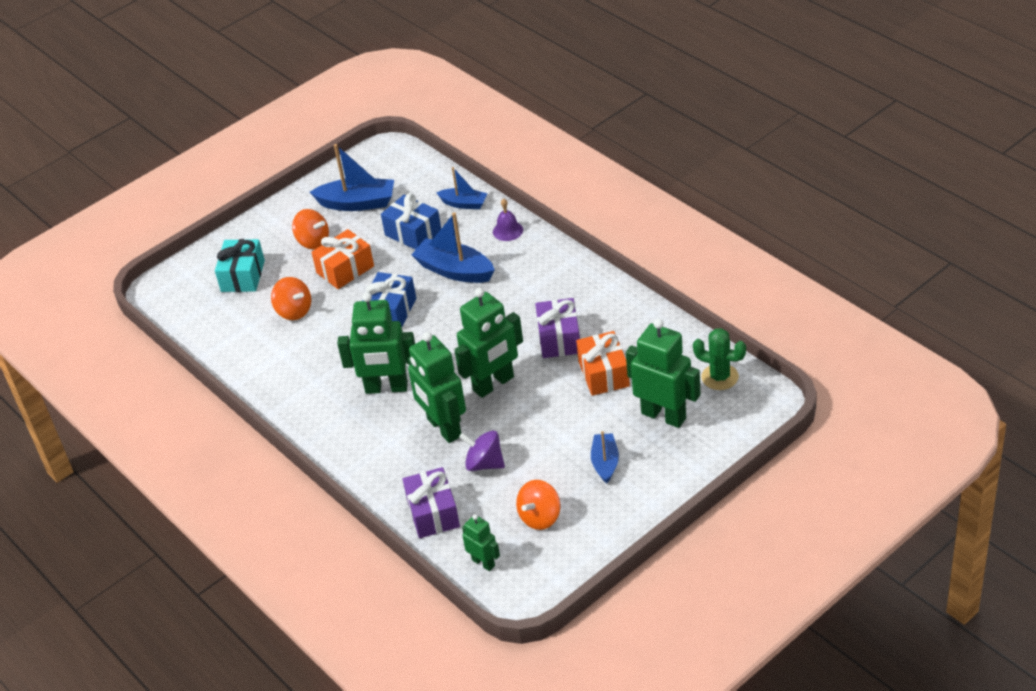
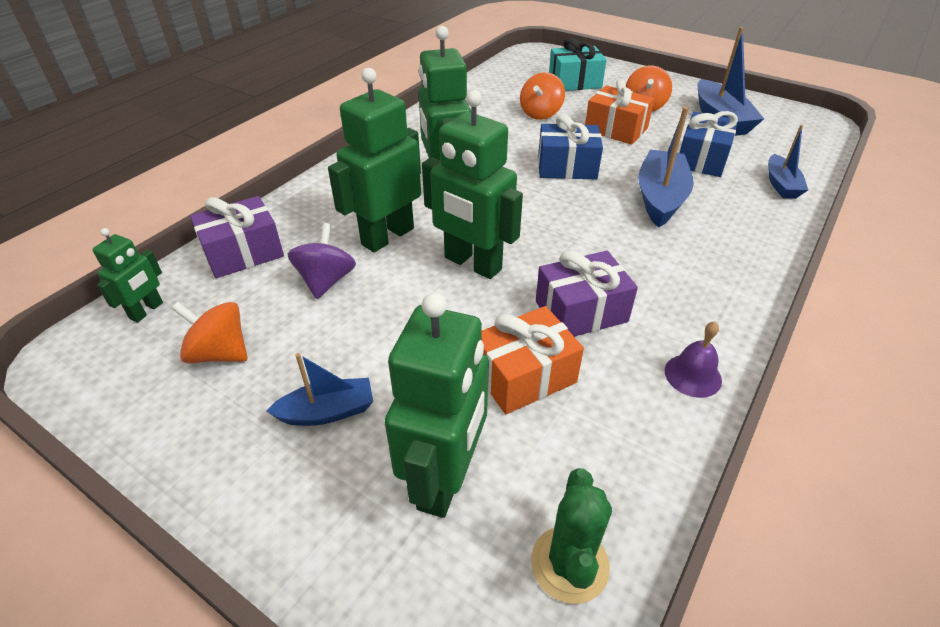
camera: 70 degrees right, 0 degrees up
purple bell [493,198,523,241] -> purple bell moved to [665,321,722,398]

